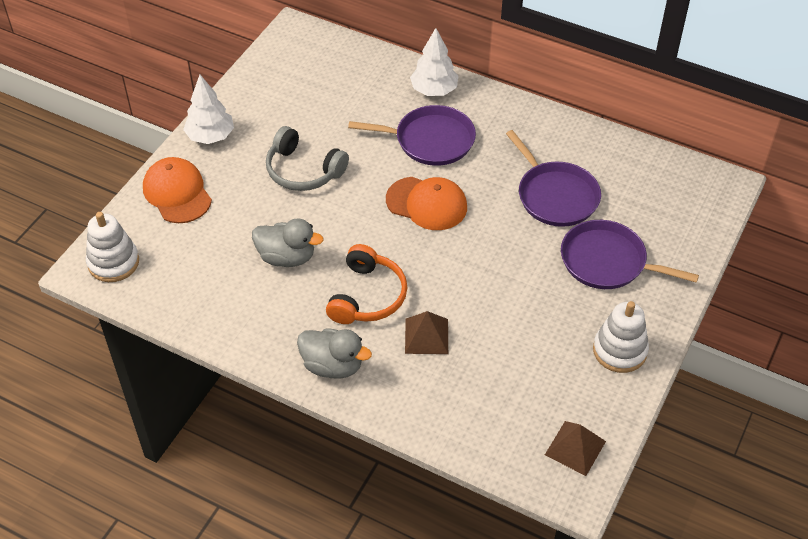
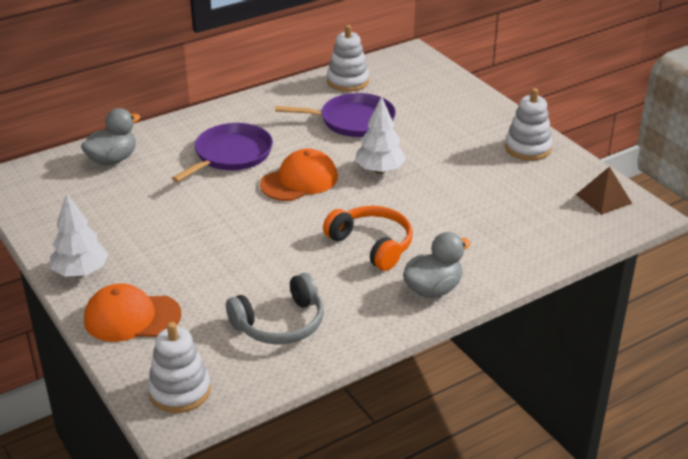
camera: 60 degrees left, 15 degrees down
grey duck [252,218,323,267] -> grey duck moved to [81,108,140,165]
grey headphones [266,126,349,191] -> grey headphones moved to [226,273,324,345]
brown pyramid [405,311,448,354] -> none
white tree [410,28,459,96] -> white tree moved to [355,96,406,174]
purple pan [561,220,699,289] -> none
none -> white stacking toy [327,25,369,92]

